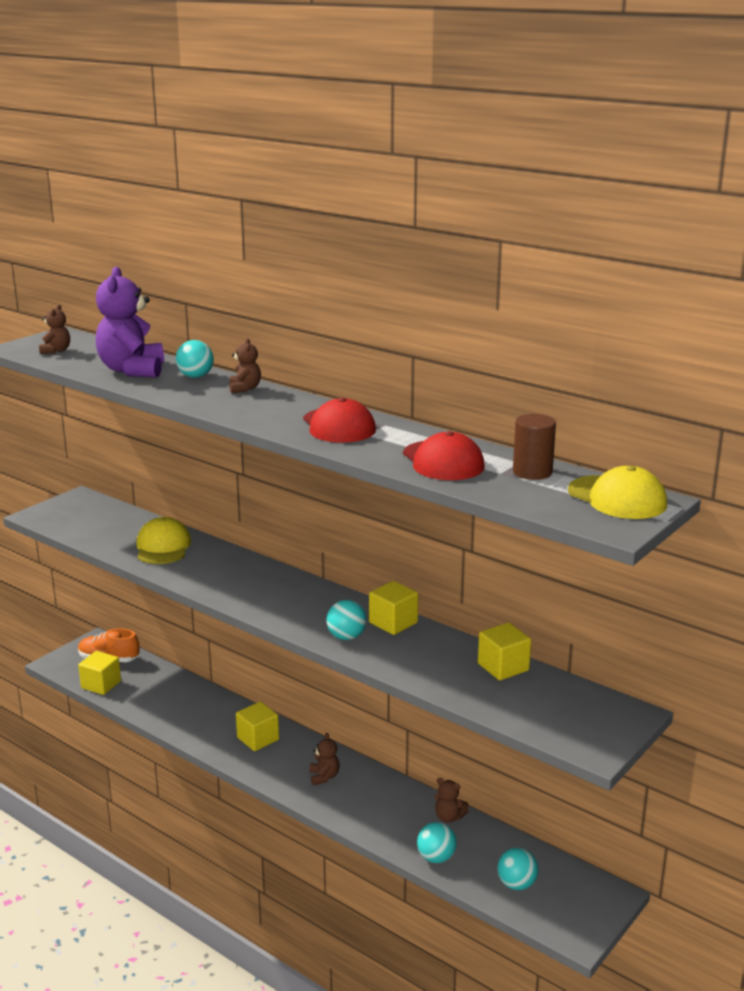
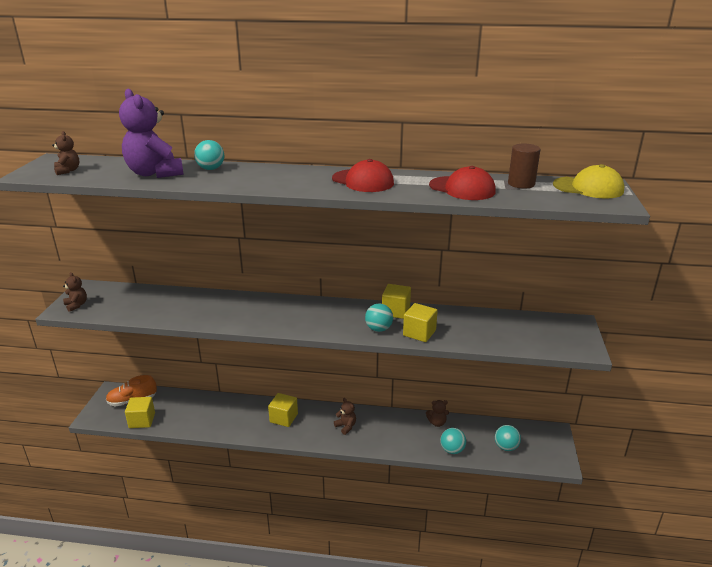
camera: 30 degrees left, 5 degrees up
yellow cap [137,517,191,564] -> none
brown teddy bear [229,338,261,393] -> brown teddy bear moved to [63,272,87,312]
yellow cube [478,622,531,680] -> yellow cube moved to [403,303,438,342]

